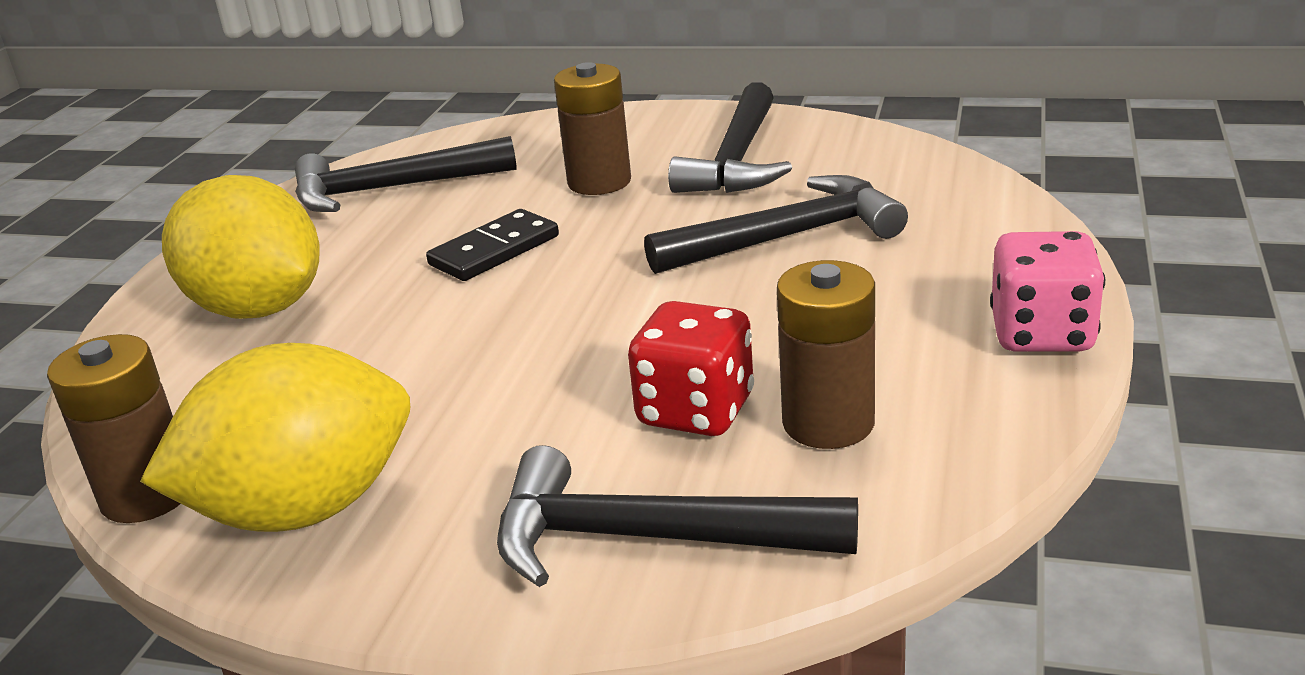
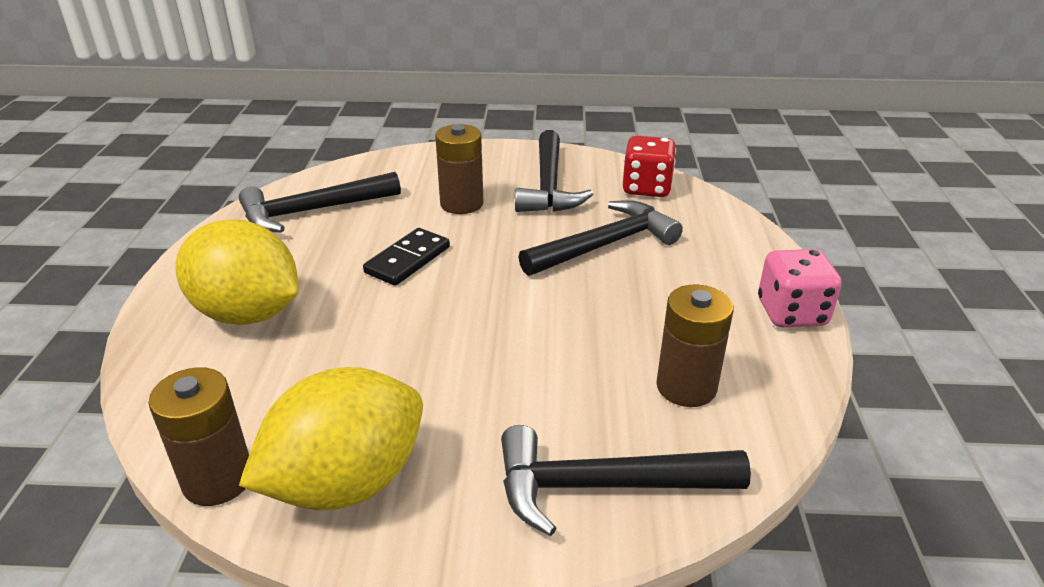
camera: 15 degrees left, 5 degrees up
red dice [628,301,754,436] -> red dice moved to [623,136,676,197]

